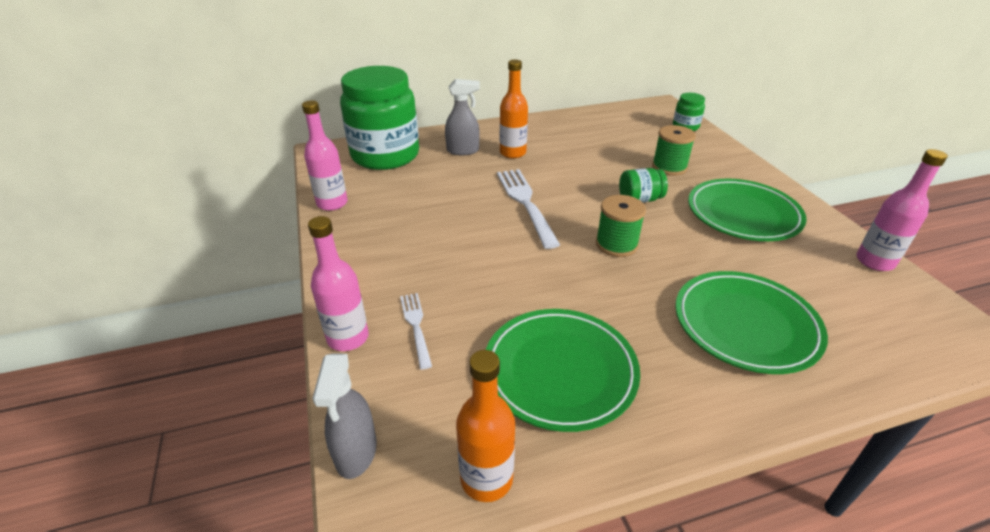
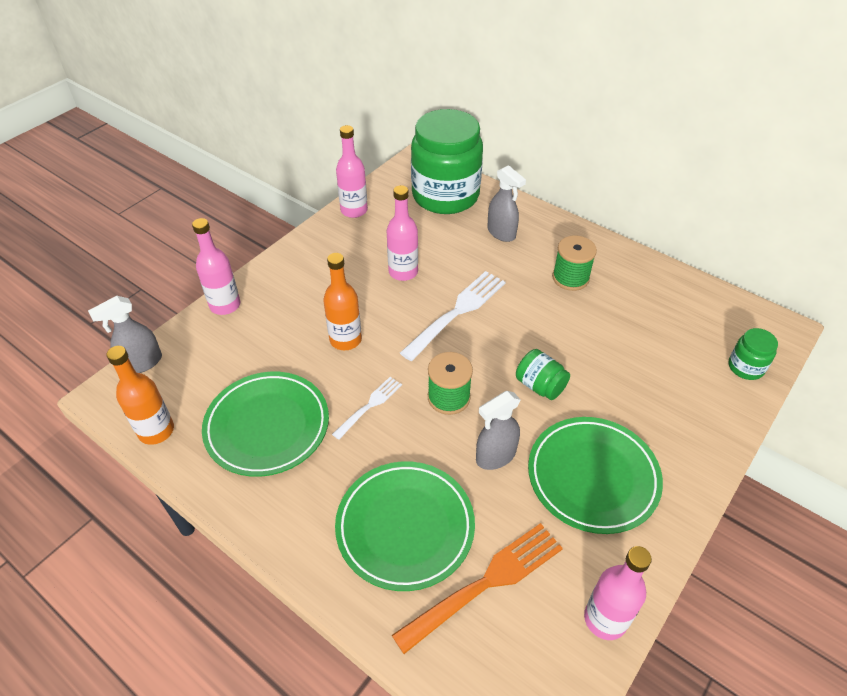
camera: 55 degrees right, 10 degrees up
white fork [400,293,432,370] -> white fork moved to [332,377,402,440]
orange bottle [500,60,528,158] -> orange bottle moved to [323,253,362,350]
green spool [652,125,696,176] -> green spool moved to [552,235,597,291]
none -> pink bottle [387,185,418,281]
none -> orange fork [392,523,563,654]
none -> grey spray bottle [476,391,521,470]

